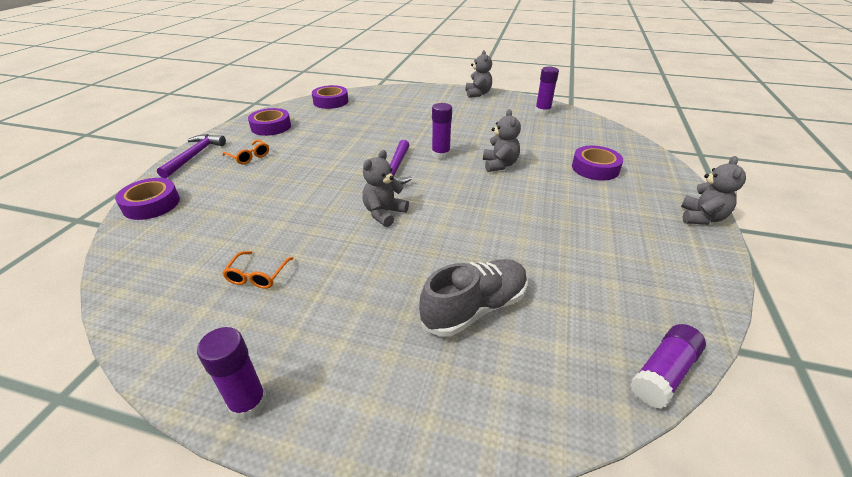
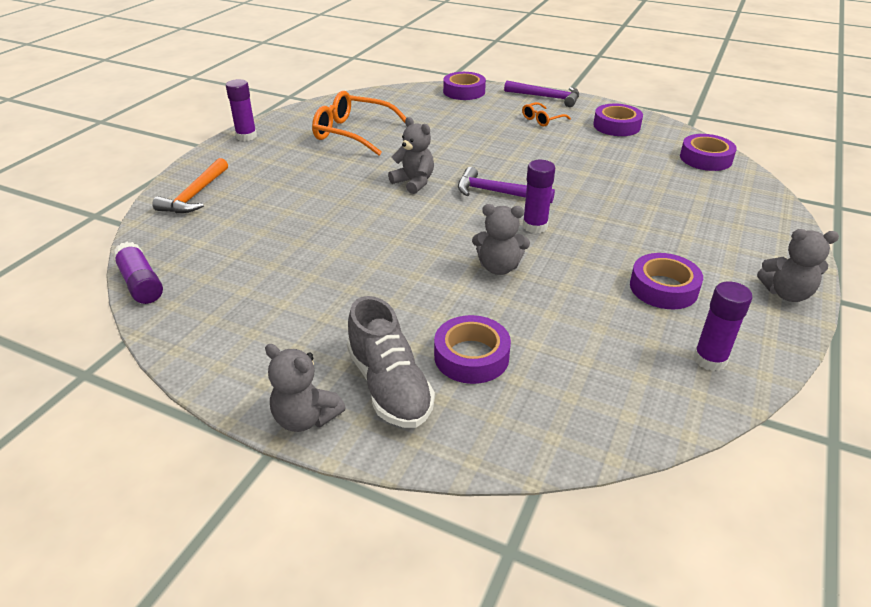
camera: 100 degrees right, 0 degrees up
orange glasses [222,251,294,289] -> orange glasses [312,91,406,156], size x2.02
grey shoe [419,259,528,337] -> grey shoe moved to [347,296,435,428]
none -> orange hammer [152,158,228,213]
none -> purple tape [630,253,703,309]

